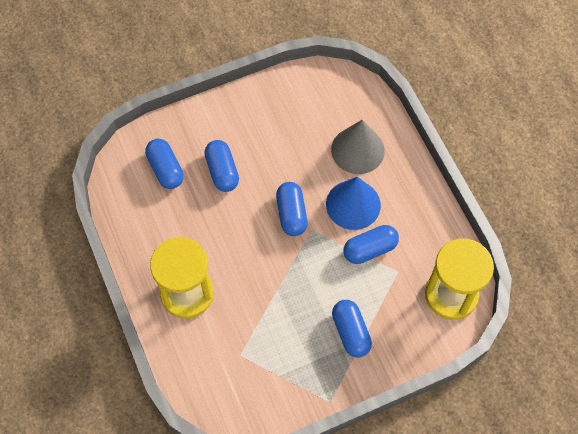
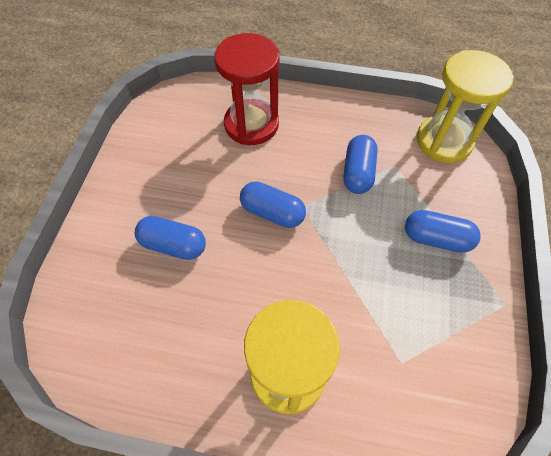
camera: 55 degrees left, 5 degrees down
blue capsule [145,139,184,189] -> none
blue cone [326,177,381,230] -> none
grey cone [331,120,385,174] -> red hourglass [214,33,279,145]

